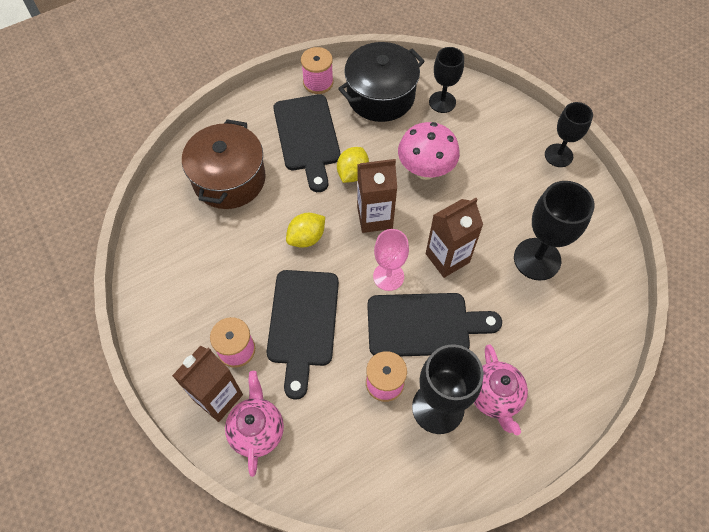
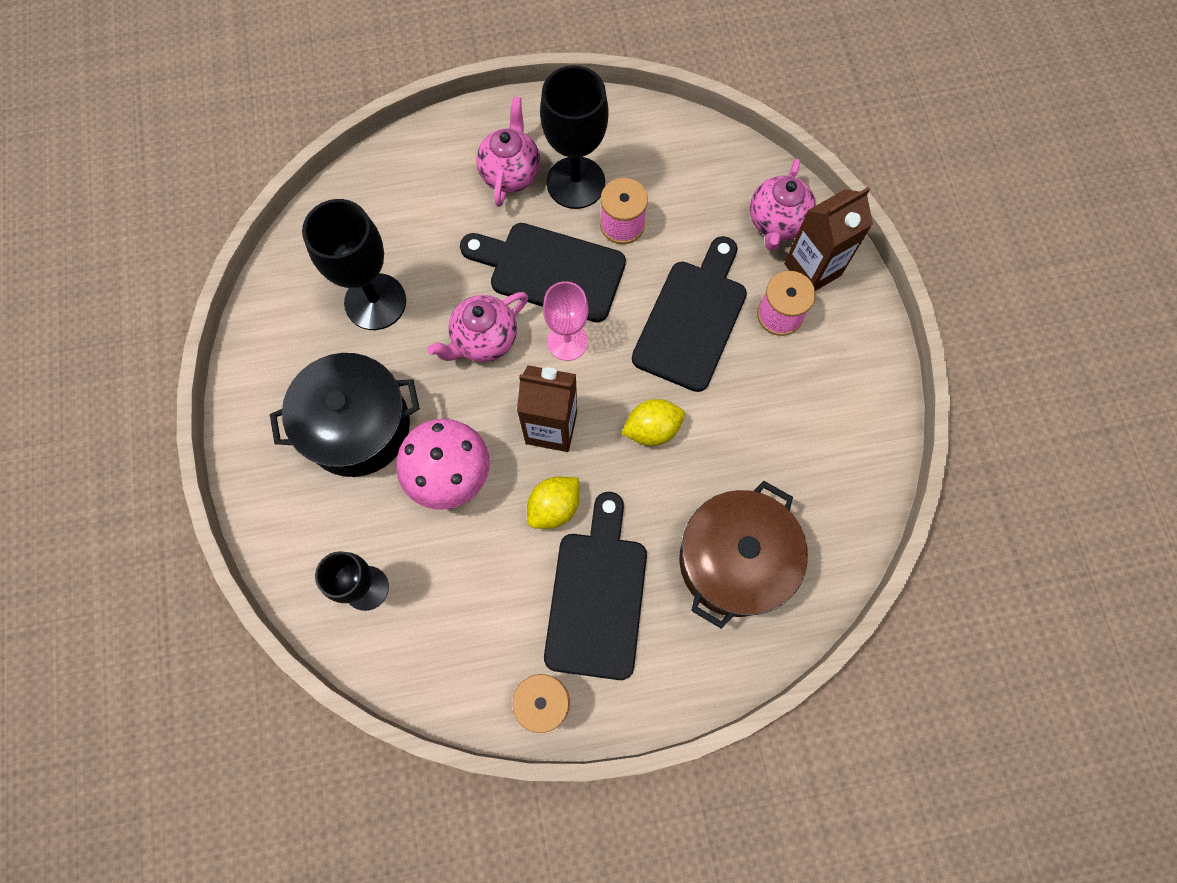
camera: 160 degrees left, 10 degrees up
black pot [338,42,425,122] -> black pot moved to [270,353,420,477]
brown carton [426,198,483,278] -> pink teapot [427,292,528,362]
black goblet [545,102,593,167] -> none

